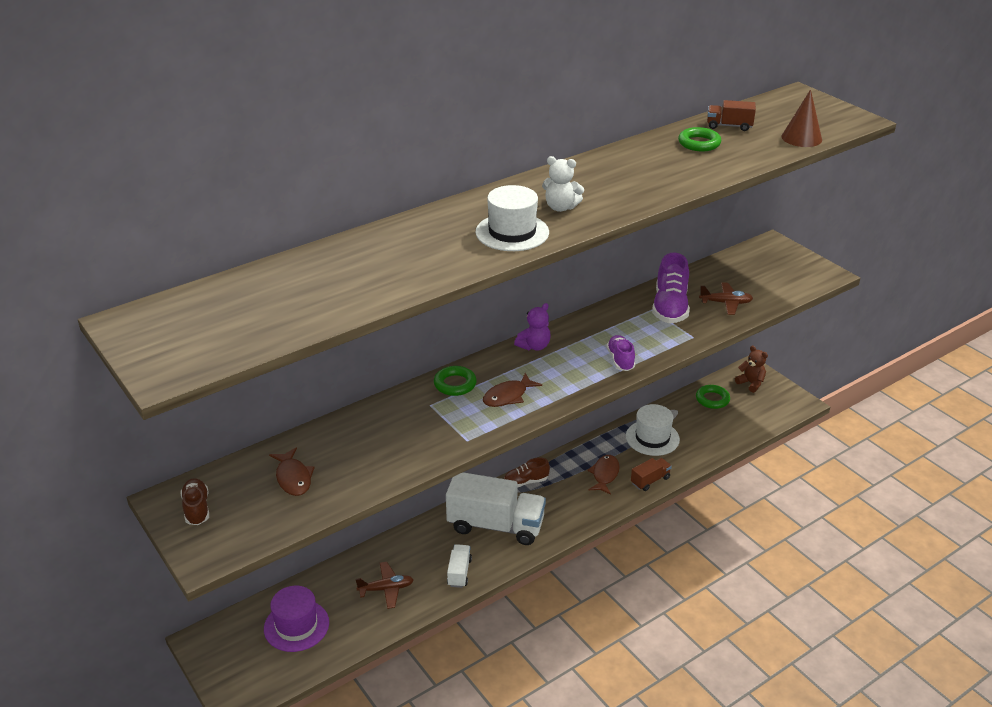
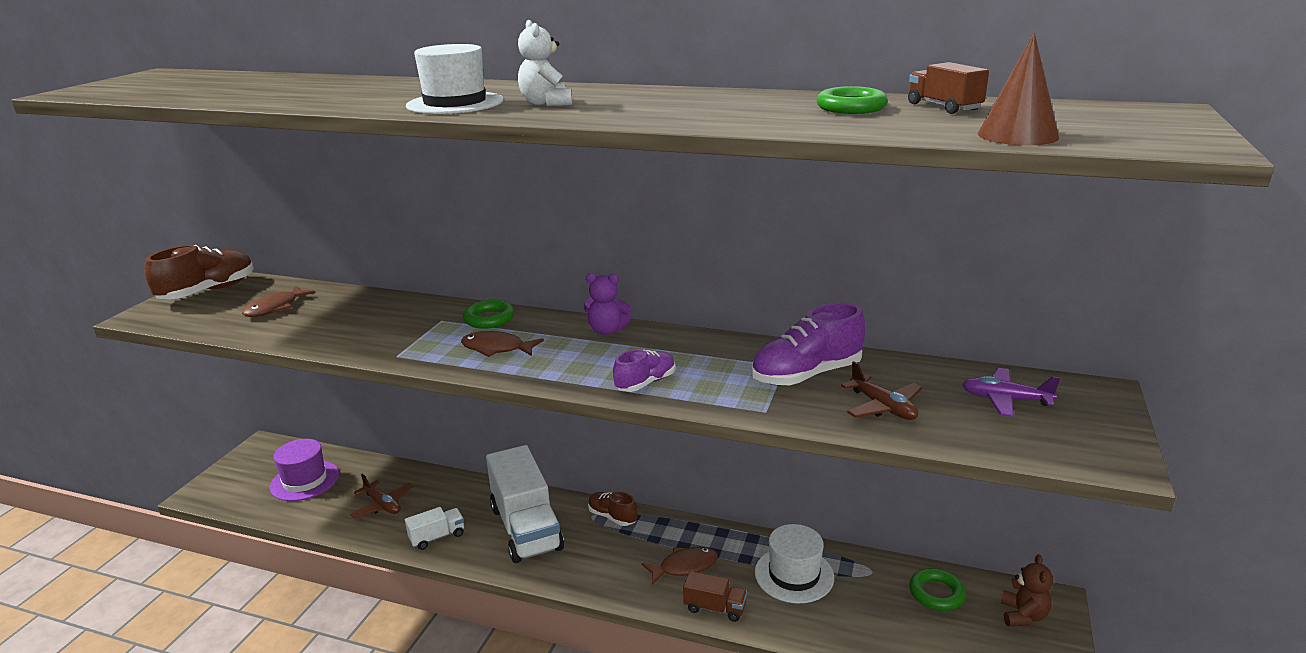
camera: 55 degrees right, 10 degrees down
brown shoe [181,478,209,525] -> brown shoe [144,245,254,300], size x1.69
none -> purple plane [962,368,1060,417]

